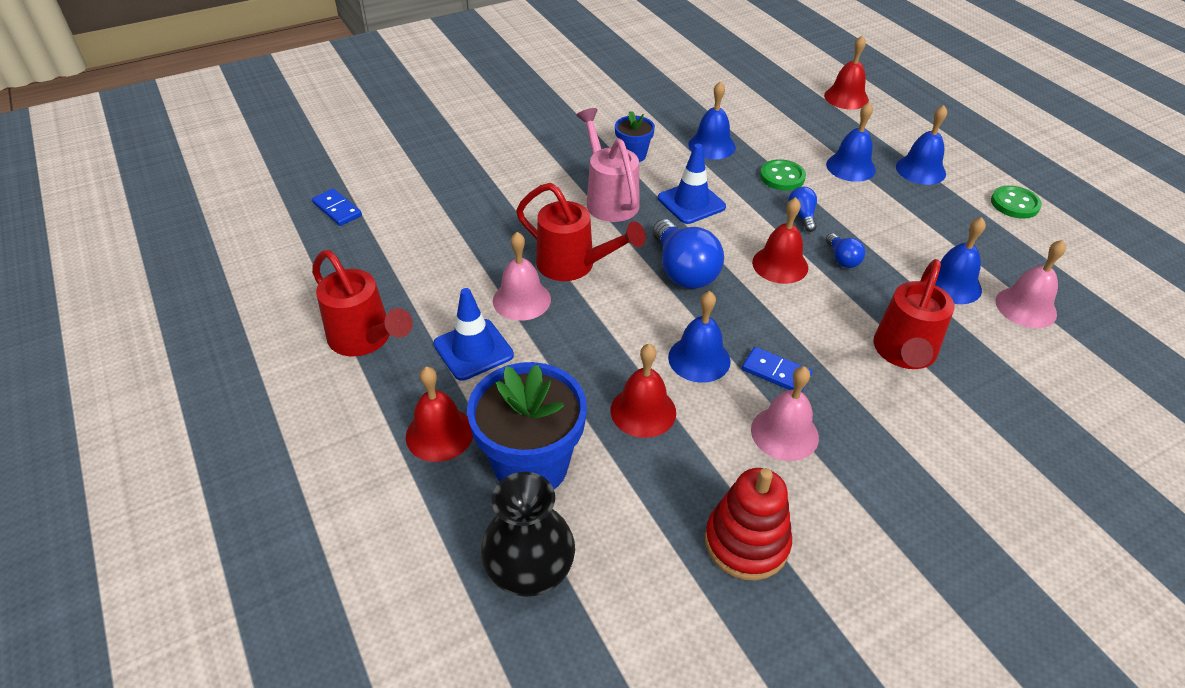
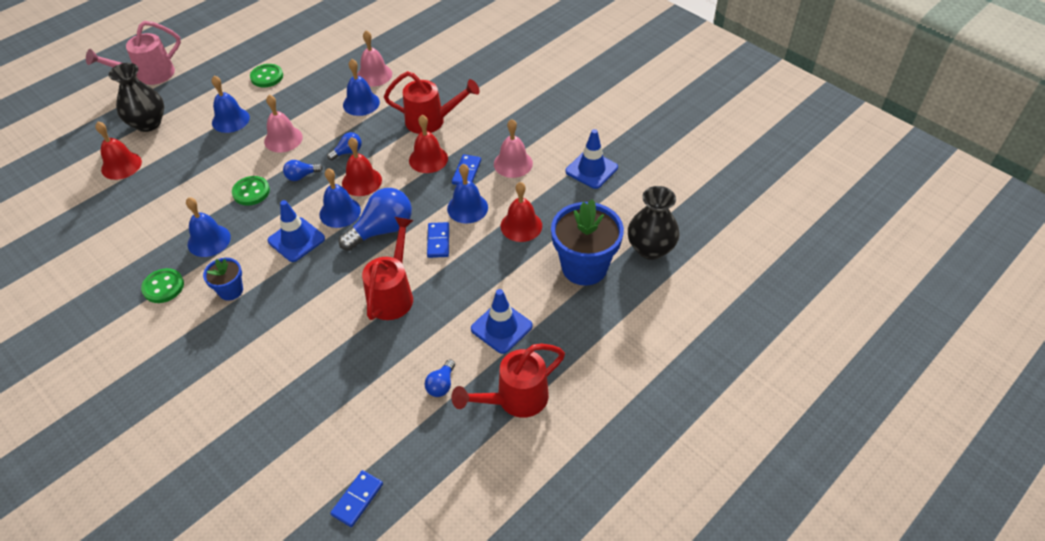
camera: 105 degrees left, 5 degrees up
red watering can [312,250,413,356] -> red watering can turned 150 degrees counterclockwise [451,343,565,418]
red bell [406,366,473,462] -> red bell moved to [409,115,448,173]
pink bell [493,232,551,321] -> pink bell moved to [264,95,303,153]
pink watering can [576,108,640,222] -> pink watering can moved to [86,21,181,85]
red stacking toy [705,468,792,581] -> blue traffic cone [566,129,618,189]
blue bell [826,102,876,182] -> blue bell moved to [319,168,361,228]
none -> black vase [109,63,164,132]
none -> green button [141,268,184,303]
none -> blue light bulb [425,359,455,397]
none -> blue domino [427,222,449,258]

